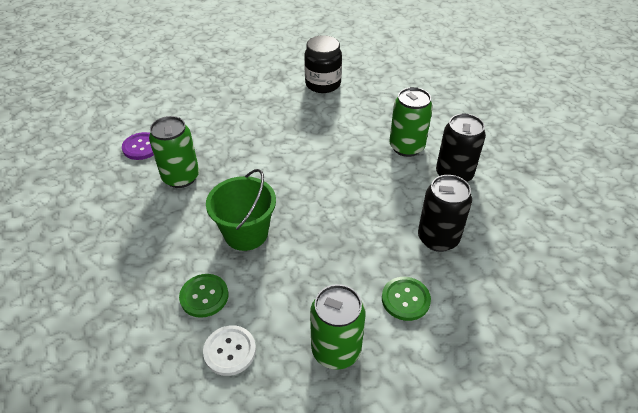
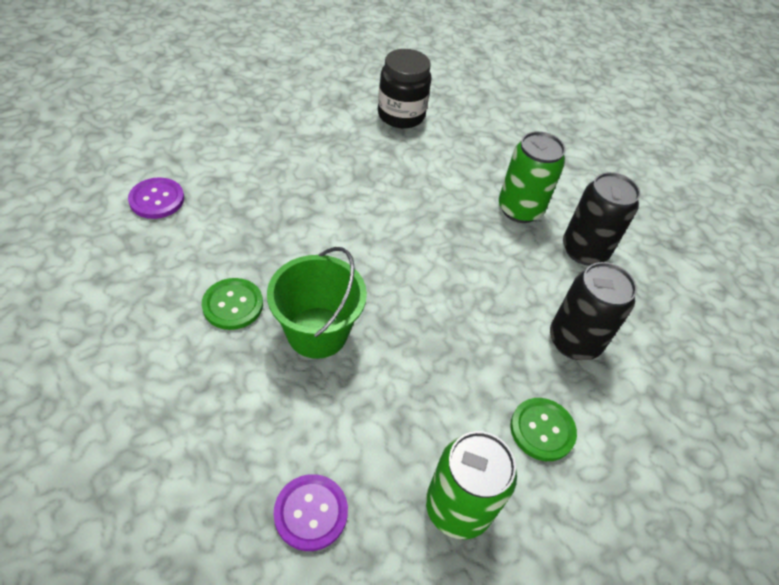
camera: 10 degrees left, 5 degrees up
green can [149,116,199,188] -> none
green button [179,274,228,318] -> green button moved to [202,278,263,330]
white button [203,325,256,376] -> purple button [274,474,348,551]

